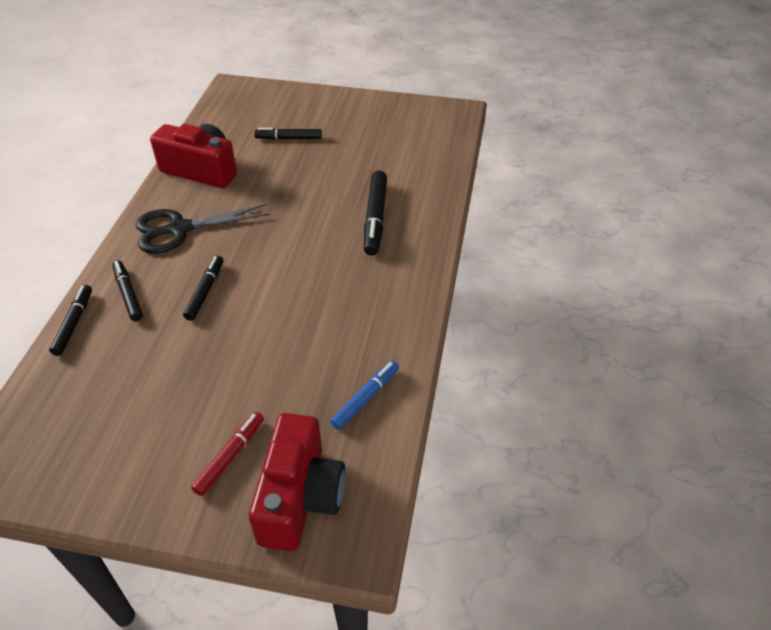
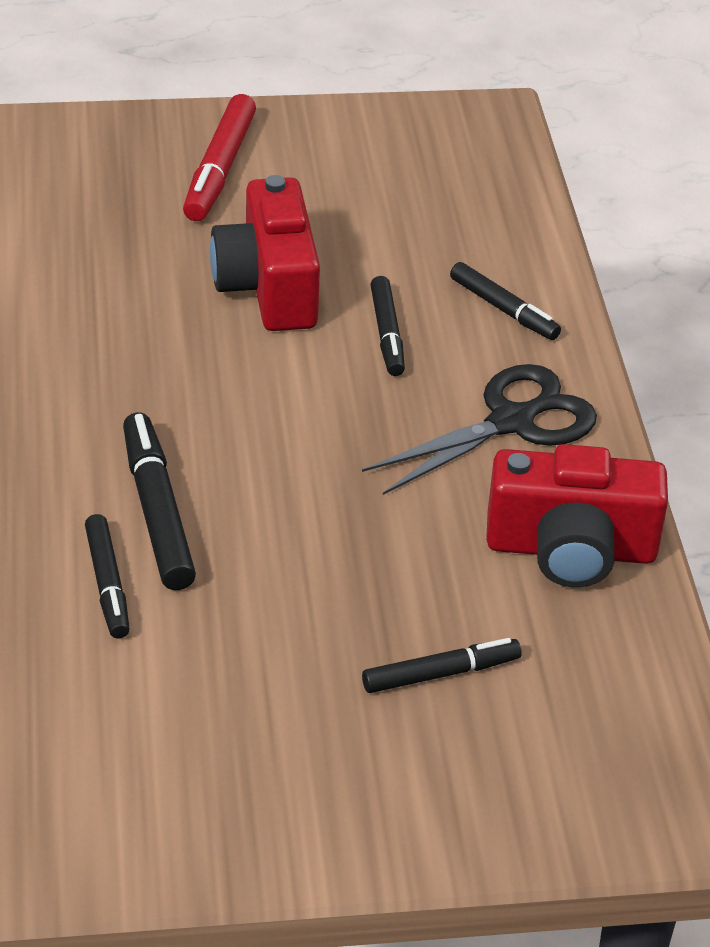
camera: 160 degrees right, 5 degrees down
black marker [49,285,92,356] -> black marker moved to [85,514,129,638]
red marker [191,412,264,496] -> red marker [183,94,256,221], size x1.53
red camera [249,413,345,551] -> red camera moved to [210,175,320,331]
blue marker [330,361,399,430] -> none

